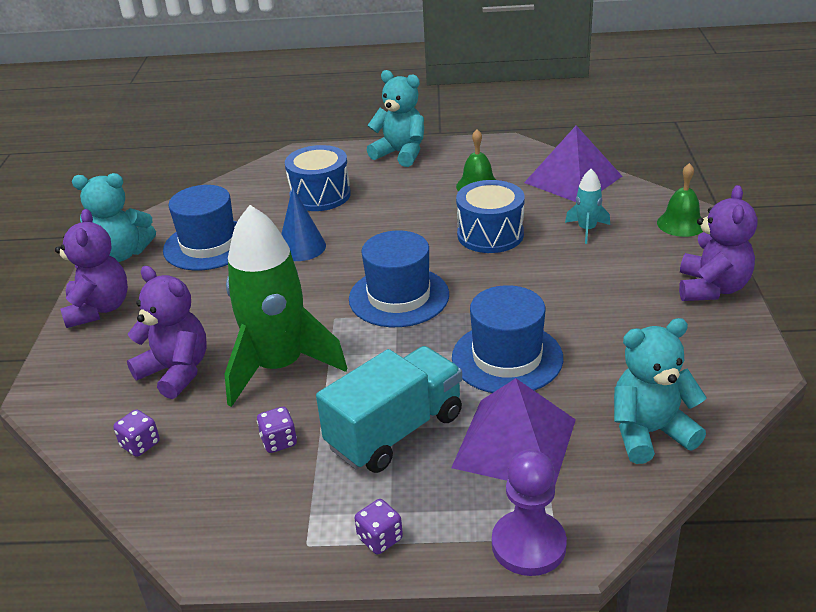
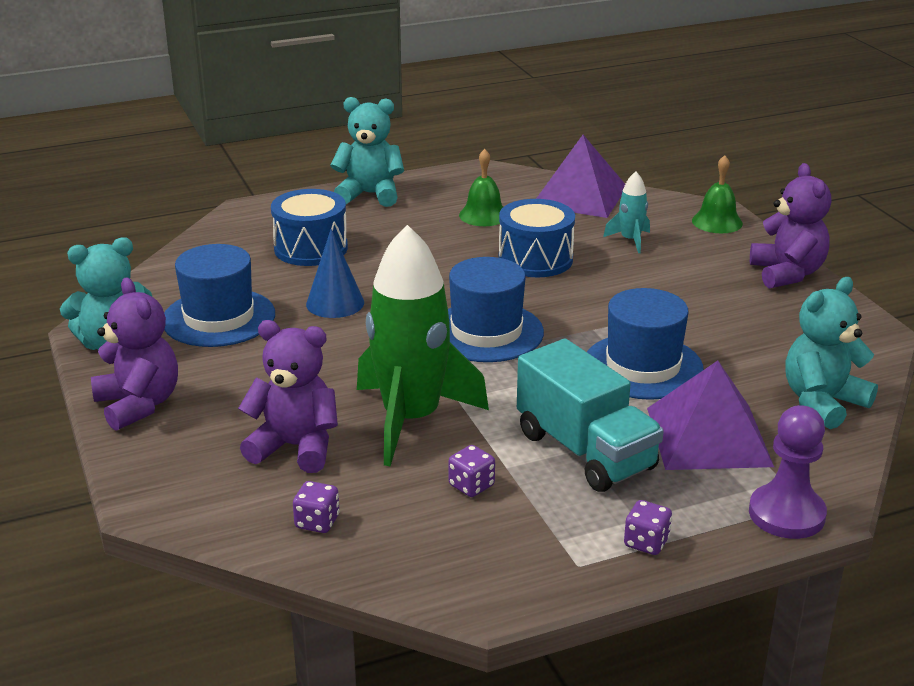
camera: 25 degrees left, 5 degrees down
turquoise truck [316,346,462,473] -> turquoise truck turned 120 degrees clockwise [517,339,664,492]

